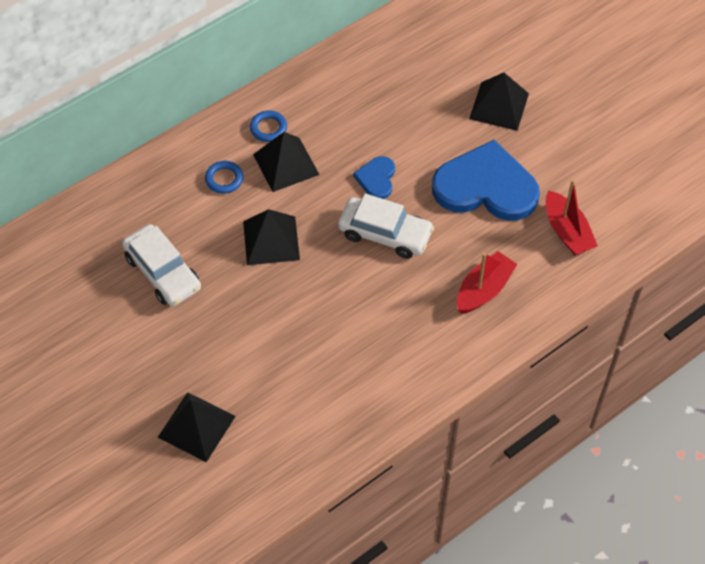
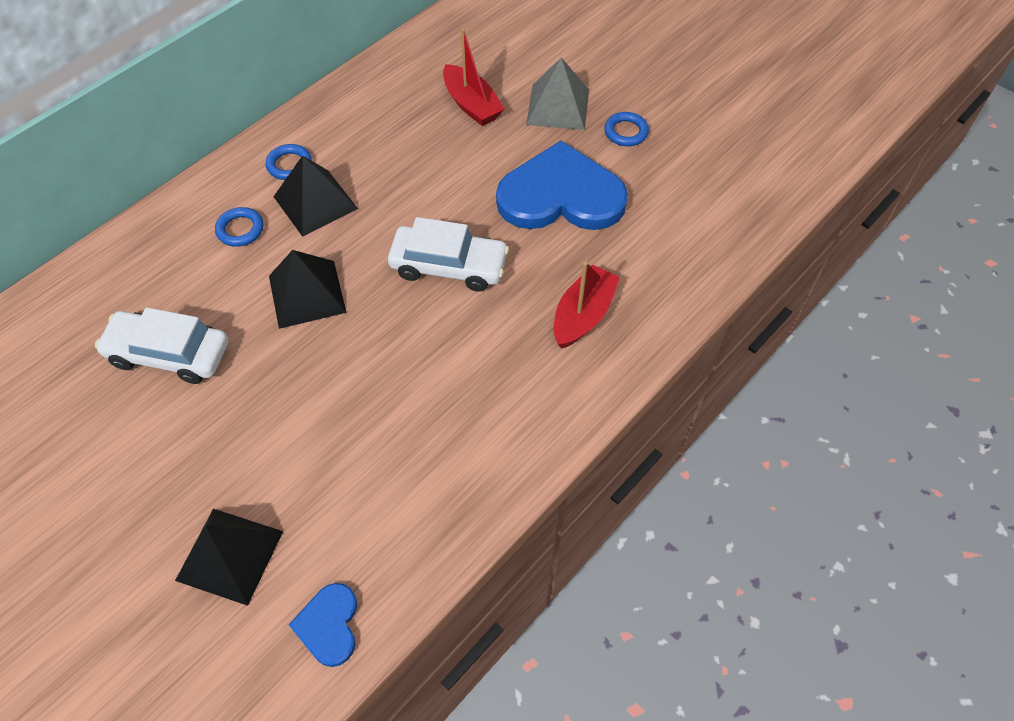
camera: 10 degrees left, 0 degrees up
white car [122,224,201,306] -> white car turned 150 degrees clockwise [95,307,228,384]
blue heart [353,156,395,199] -> blue heart moved to [289,583,357,667]
black pyramid [469,73,529,131] -> grey pyramid [526,57,589,130]
red boat [546,180,598,256] -> red boat moved to [443,28,505,126]
none -> blue ring [604,112,649,146]

